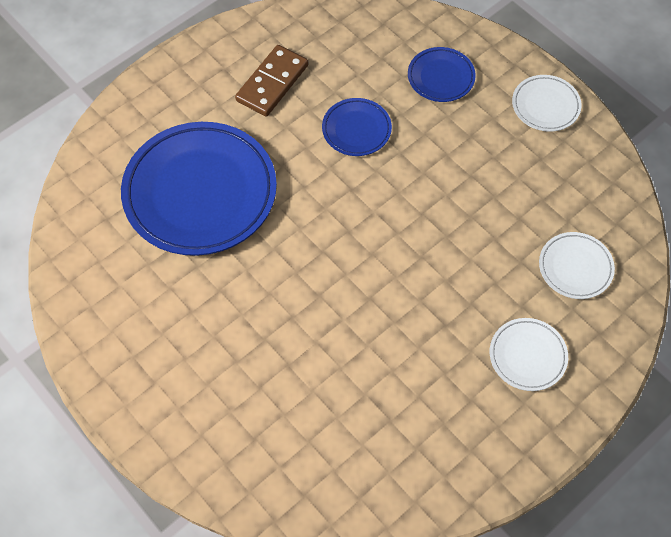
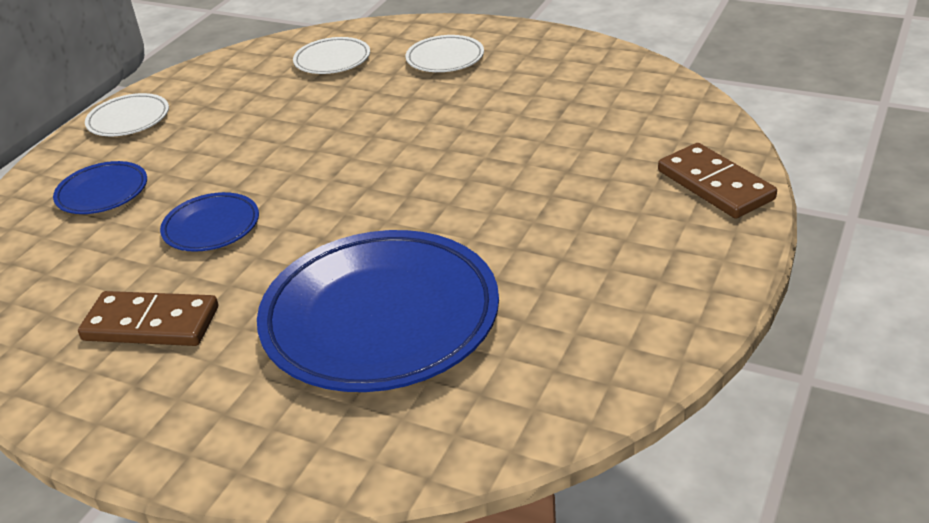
camera: 110 degrees left, 25 degrees down
none -> brown domino [658,143,777,219]

